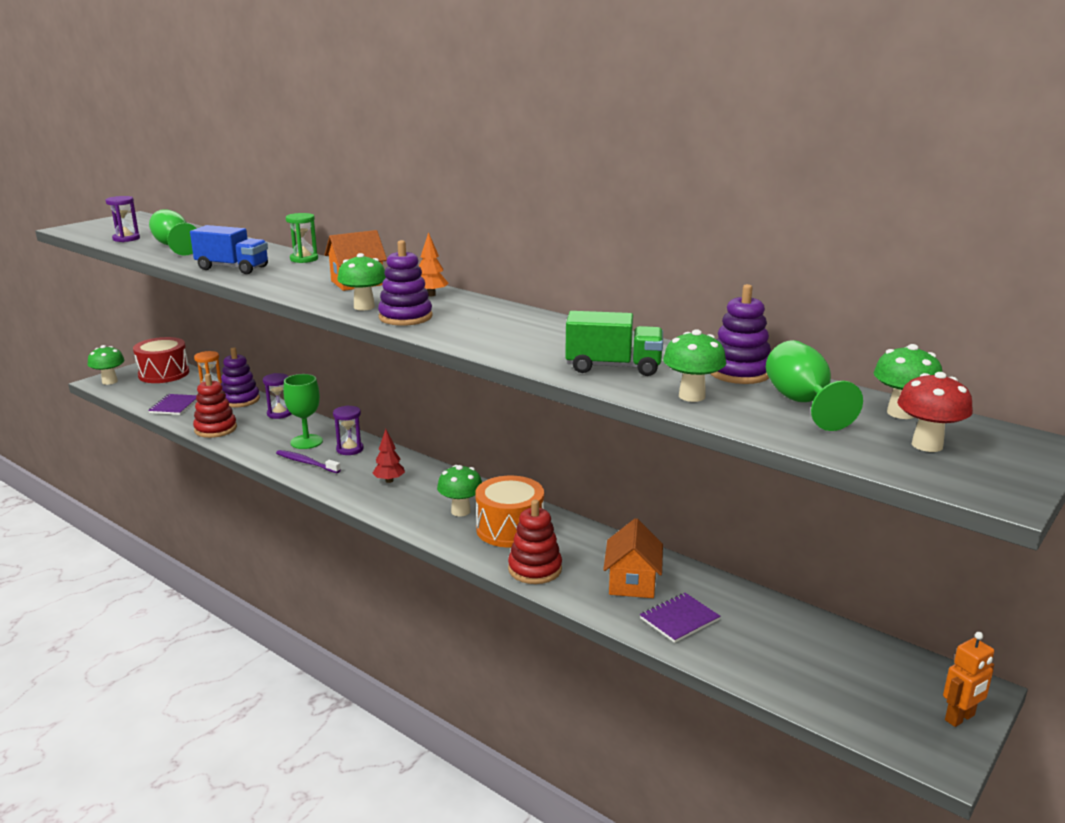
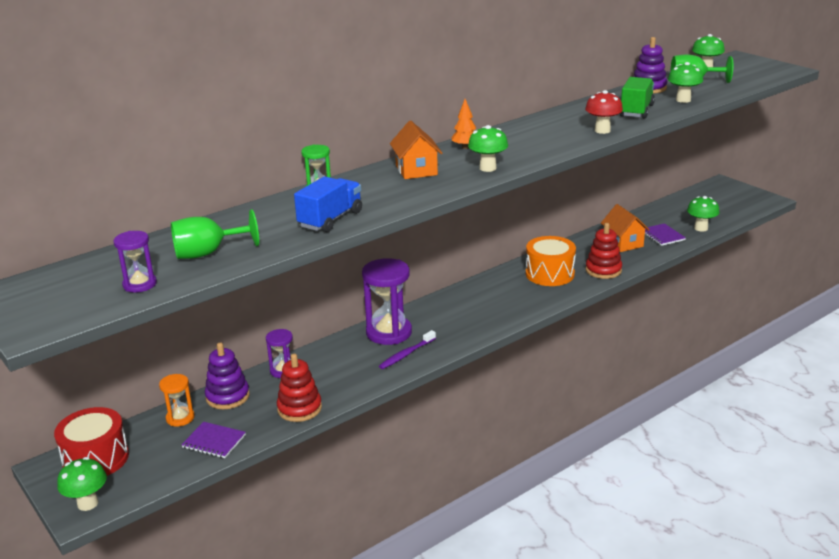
camera: 75 degrees left, 5 degrees up
green goblet [284,374,323,449] -> none
purple hourglass [333,405,364,455] -> purple hourglass [362,258,412,345], size x1.85
red tree [372,429,405,483] -> none
purple stacking toy [378,240,433,326] -> none
green mushroom [437,465,482,516] -> green mushroom moved to [687,196,720,232]
orange house [603,518,663,598] -> orange house turned 45 degrees clockwise [601,204,650,252]
red mushroom [897,372,973,452] -> red mushroom moved to [585,90,623,134]
orange robot [943,632,994,727] -> none

